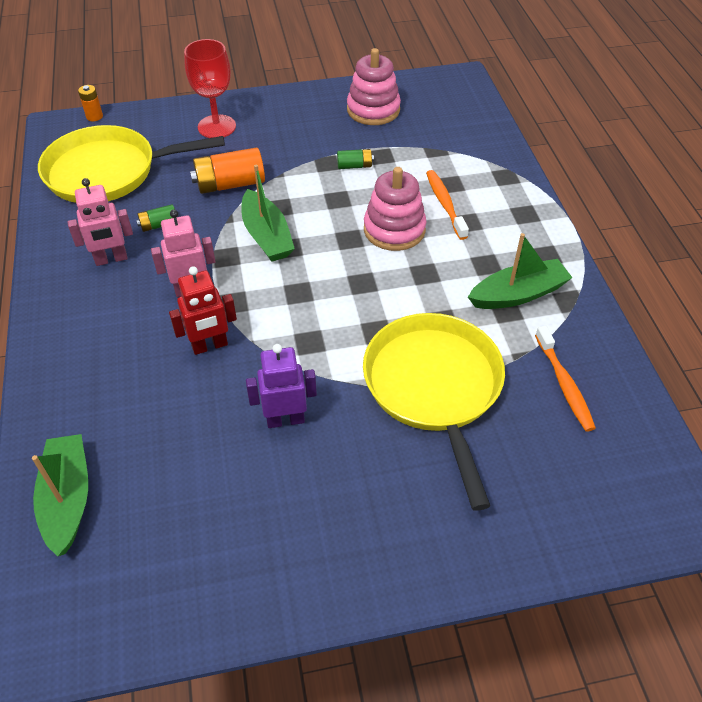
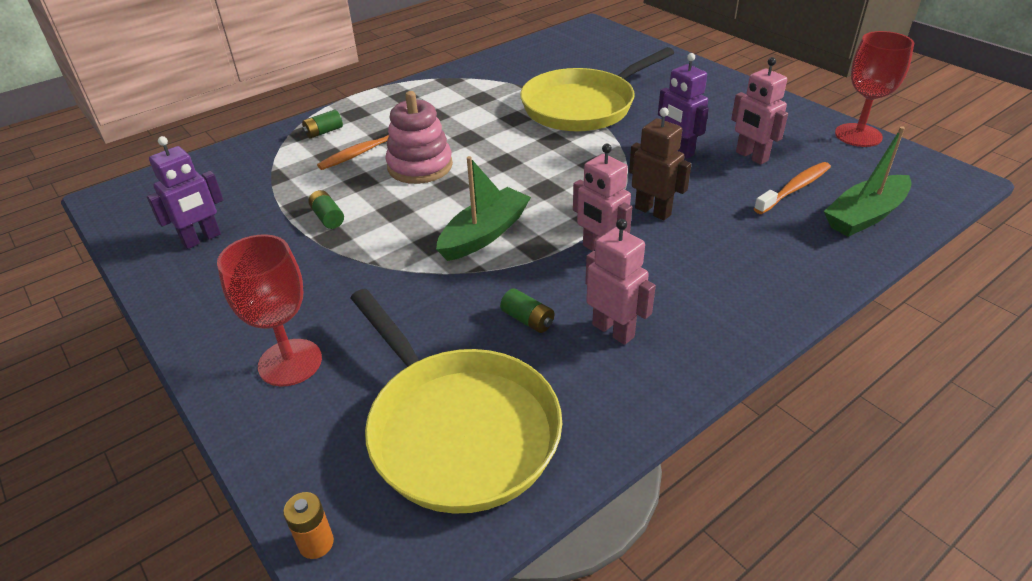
camera: 115 degrees left, 10 degrees down
red robot [169,266,237,355] -> brown robot [629,108,691,220]
orange battery [190,147,265,194] -> none
pink stacking toy [347,48,401,125] -> purple robot [147,136,223,249]
green boat [468,233,573,309] -> none
orange toothbrush [535,326,596,432] -> orange toothbrush moved to [754,162,831,214]
none -> green battery [302,110,343,138]
none -> pink robot [731,57,788,165]
none -> red goblet [835,31,914,147]

